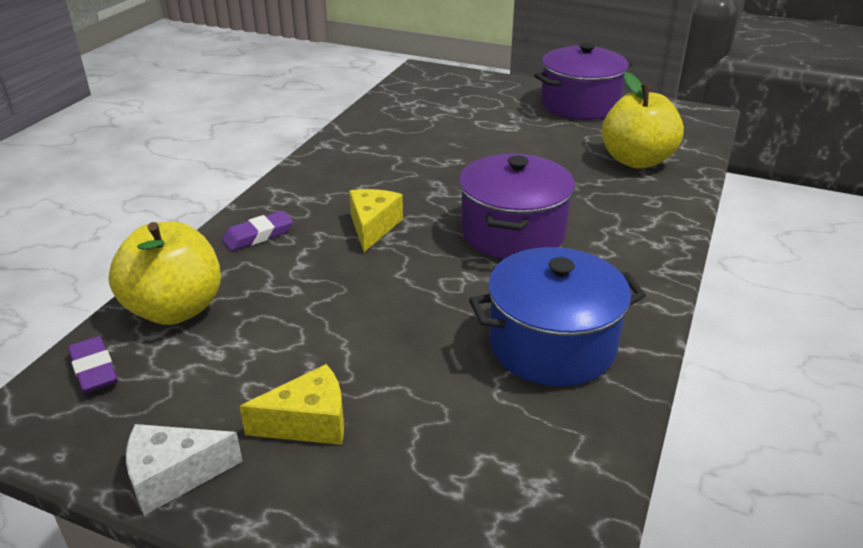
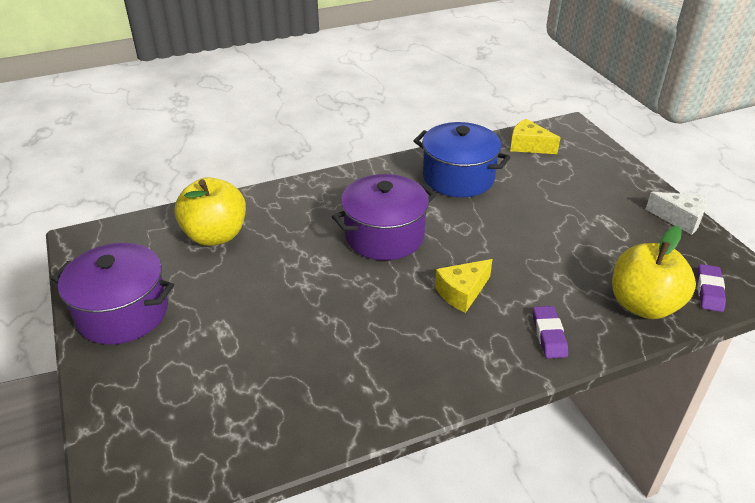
camera: 135 degrees left, 5 degrees up
purple eraser [222,211,293,251] -> purple eraser turned 75 degrees clockwise [533,306,568,359]
yellow cheese [239,364,344,445] -> yellow cheese moved to [510,119,560,154]

